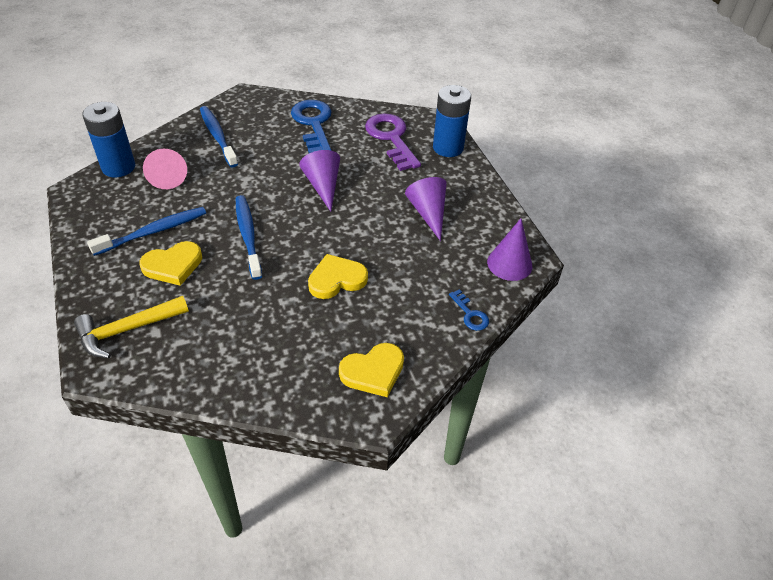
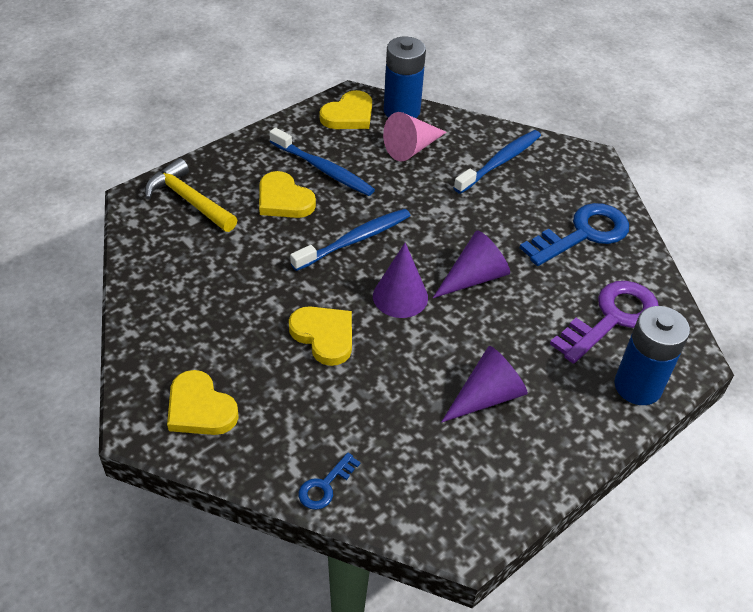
camera: 70 degrees right, 0 degrees up
purple cone [487,218,532,281] -> purple cone moved to [373,243,428,318]
none -> yellow heart [320,90,372,129]

